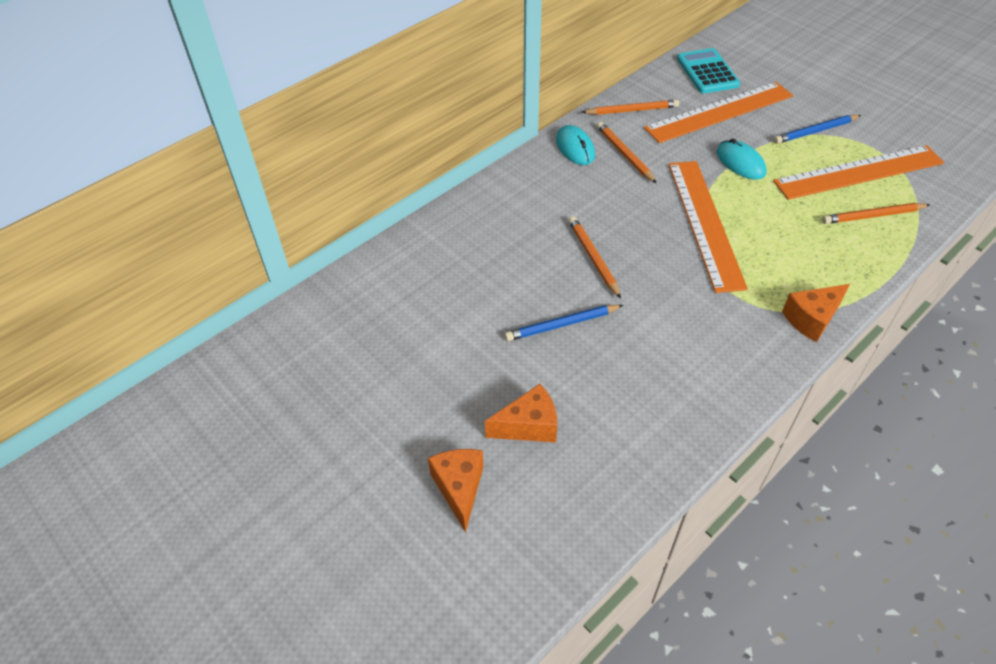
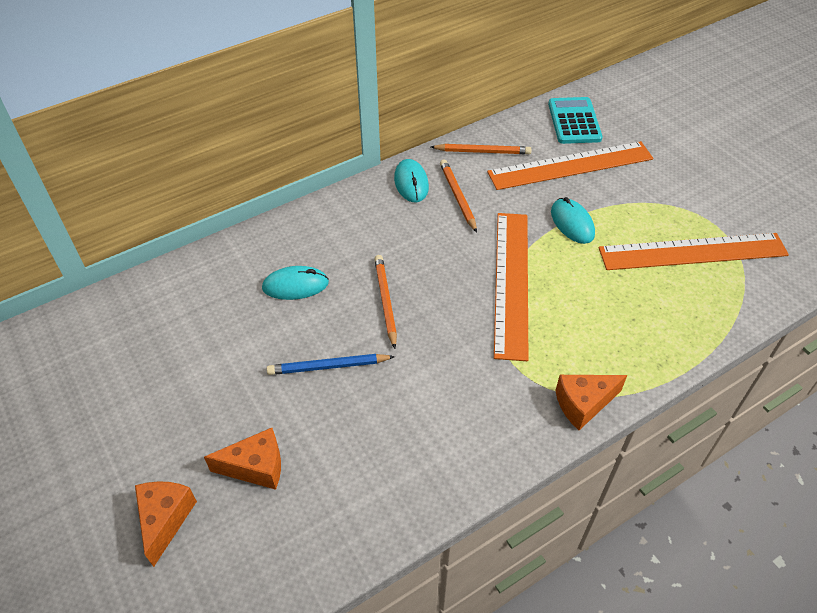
camera: 10 degrees right, 0 degrees up
blue pencil [774,115,861,144] -> none
orange pencil [822,203,930,224] -> none
none -> turquoise mouse [262,266,329,300]

